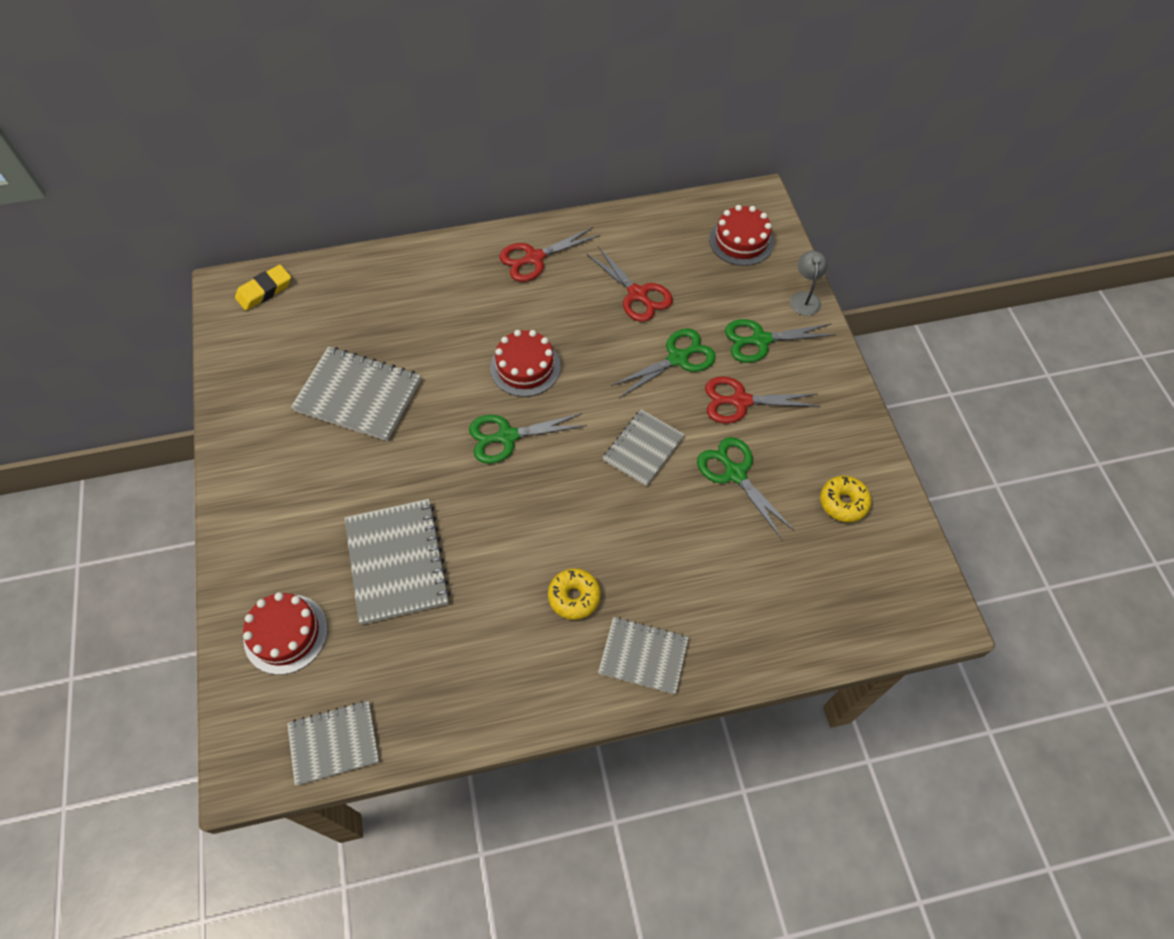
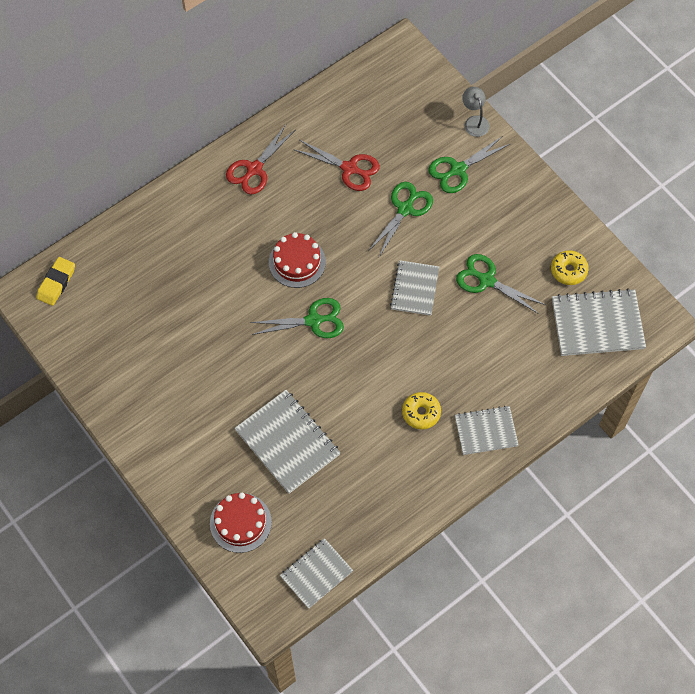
camera: 25 degrees left, 5 degrees up
grey notebook [291,347,421,441] -> grey notebook moved to [552,288,646,356]
green scissors [469,413,587,464] -> green scissors turned 150 degrees counterclockwise [250,298,344,338]
red scissors [705,376,821,424] -> none
red cake [709,205,774,266] -> none

